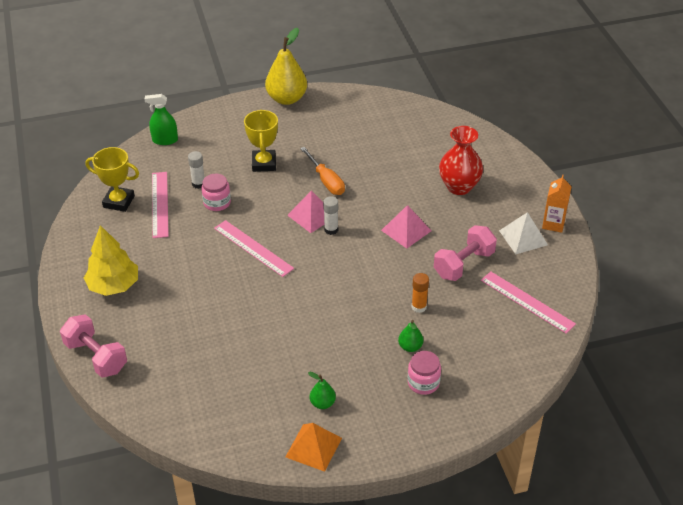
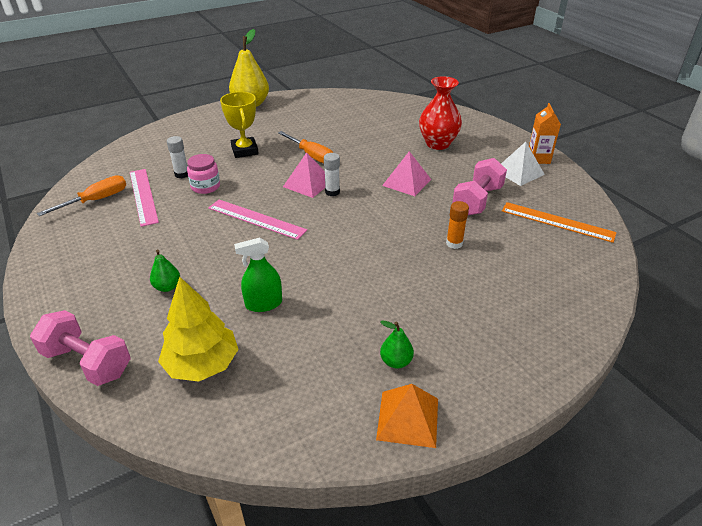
camera: 15 degrees left, 5 degrees down
yellow tree [84,225,138,296] -> yellow tree moved to [158,277,239,382]
yellow trophy [85,147,139,212] -> orange screwdriver [37,175,126,216]
green spray bottle [145,94,178,145] -> green spray bottle moved to [234,237,282,312]
green pear [398,320,423,352] -> green pear moved to [150,250,180,292]
pink jar [408,351,441,395] -> none
pink ruler [481,271,576,334] -> orange ruler [502,202,617,243]

